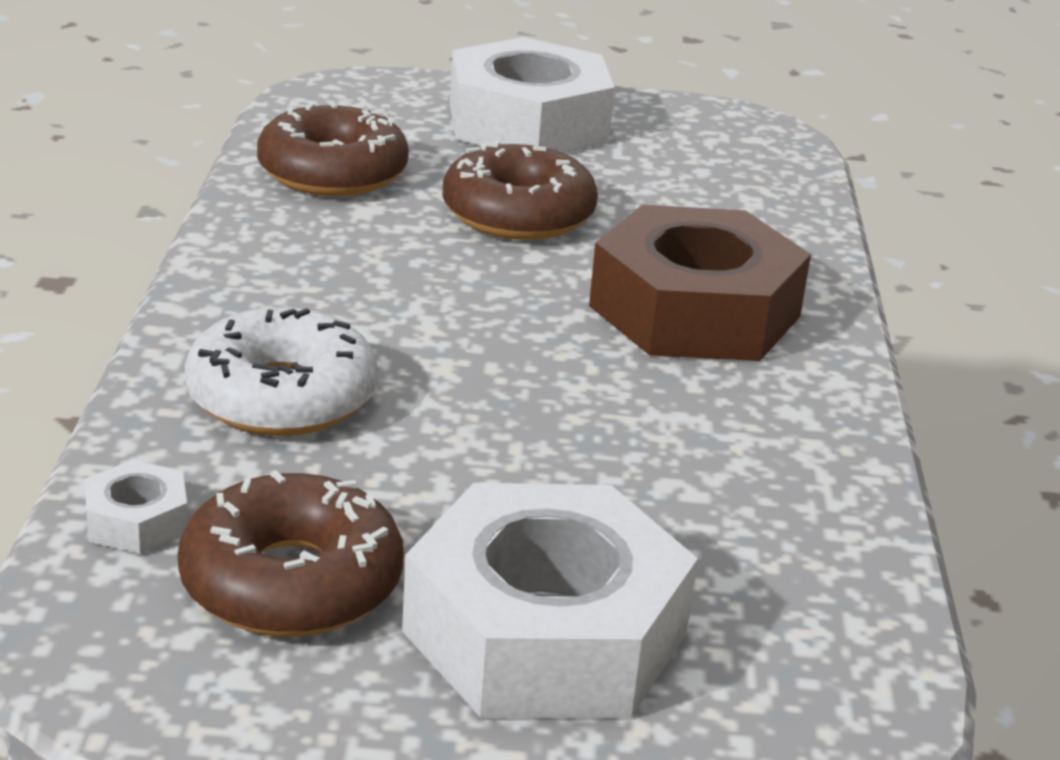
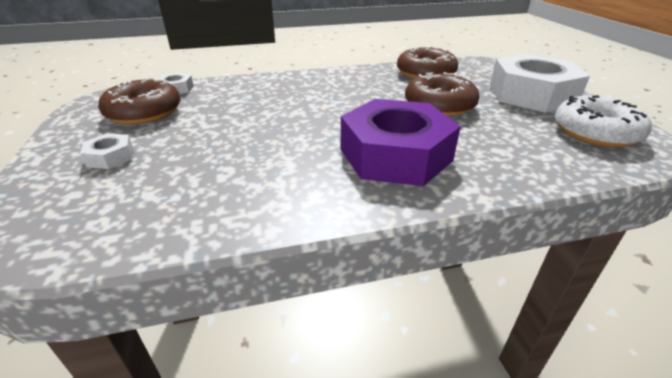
camera: 75 degrees right, 5 degrees up
white donut [185,307,378,436] -> white donut moved to [555,95,652,148]
white nut [402,483,698,718] -> white nut [80,133,133,169], size x0.41
brown nut [589,205,811,361] -> purple nut [341,99,461,186]

